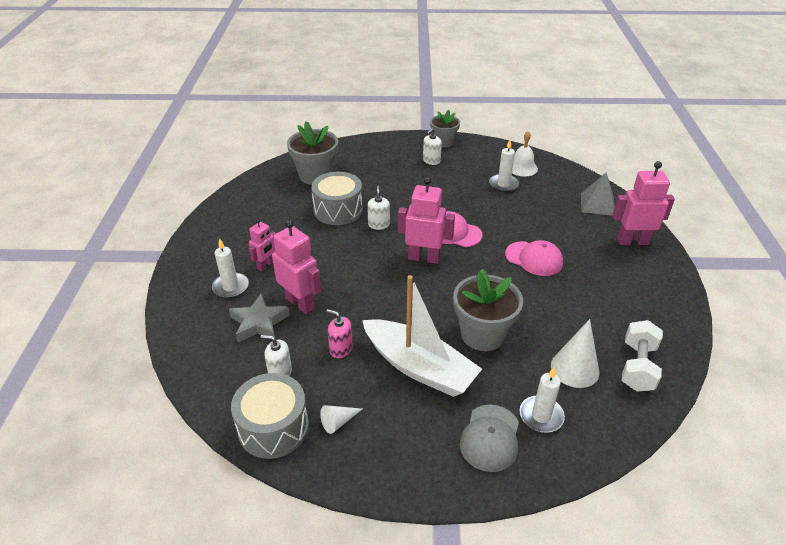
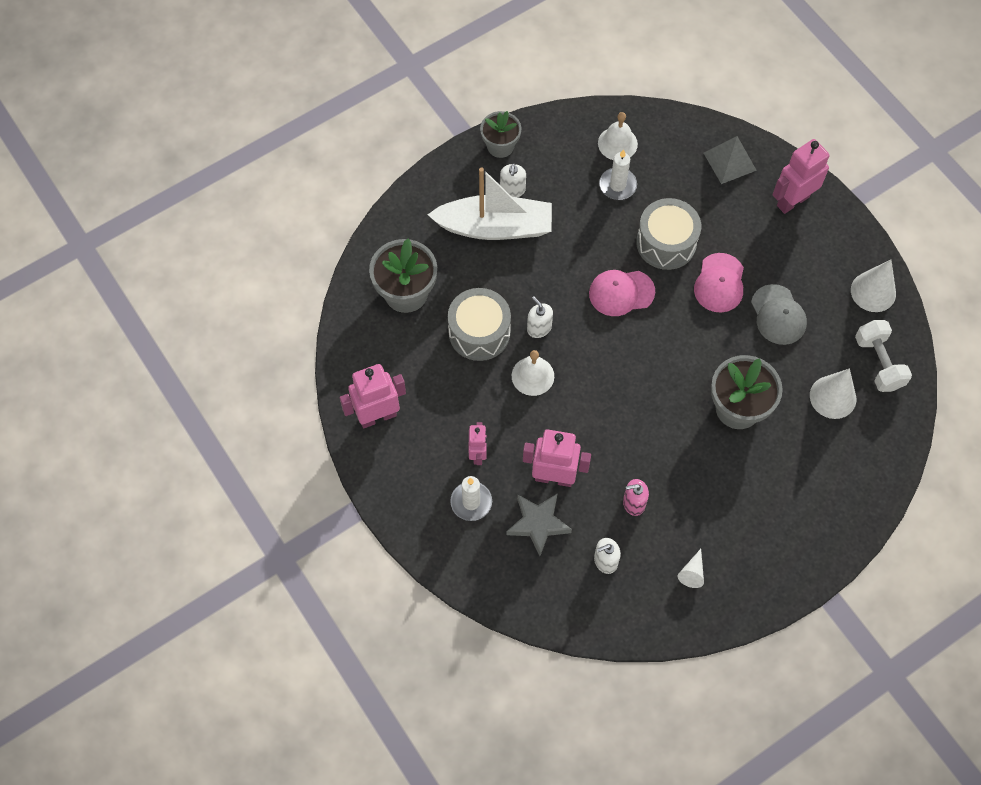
camera: 35 degrees left, 25 degrees up
grey drum [231,373,309,459] -> grey drum moved to [636,198,701,270]
white boat [362,275,482,397] -> white boat moved to [428,167,552,240]
pink robot [398,177,455,264] -> pink robot moved to [340,364,406,428]
grey cap [460,404,519,472] -> grey cap moved to [751,284,807,345]
pink cap [505,240,563,276] -> pink cap turned 105 degrees clockwise [694,253,744,313]
white candle [519,367,565,433] -> none
none -> white bell [512,350,554,396]
none -> white cone [851,260,896,312]

